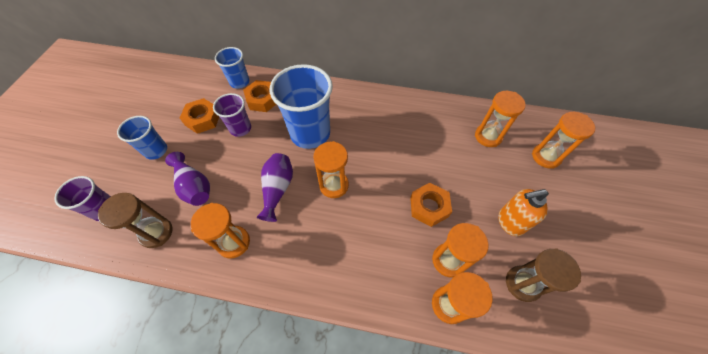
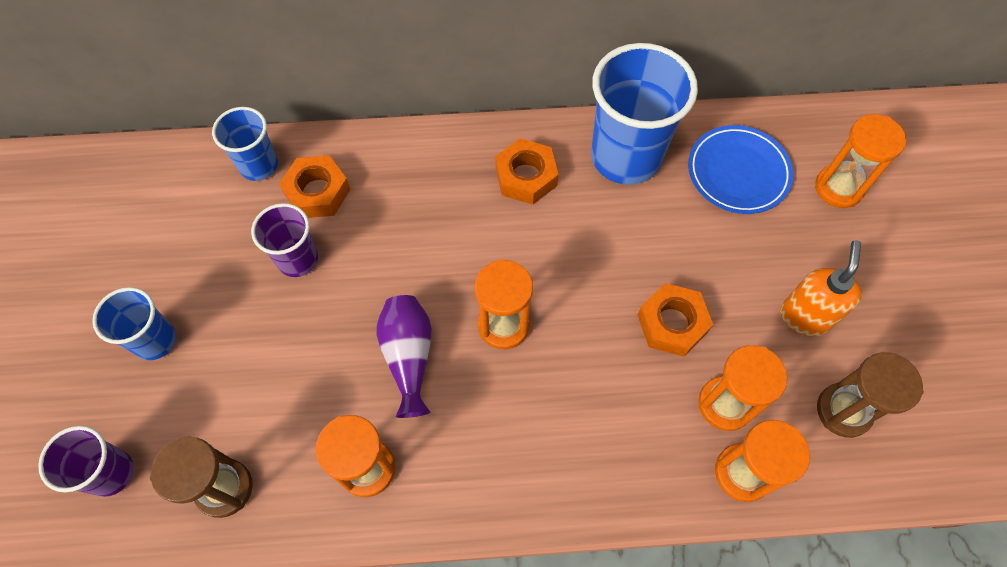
camera: 15 degrees left, 5 degrees up
purple vase [165,152,210,206] -> none
orange nut [180,98,219,134] -> orange nut moved to [495,138,559,205]
blue cup [270,64,333,149] -> blue cup moved to [591,43,698,185]
orange hourglass [475,91,526,147] -> blue plate [688,125,793,214]
orange soap dispenser [498,189,549,236] -> orange soap dispenser turned 135 degrees clockwise [780,240,862,336]

